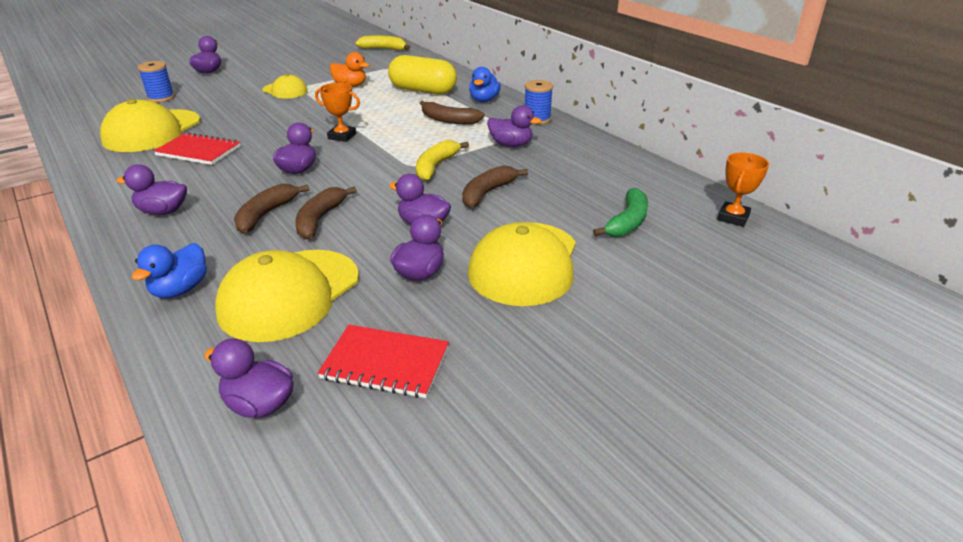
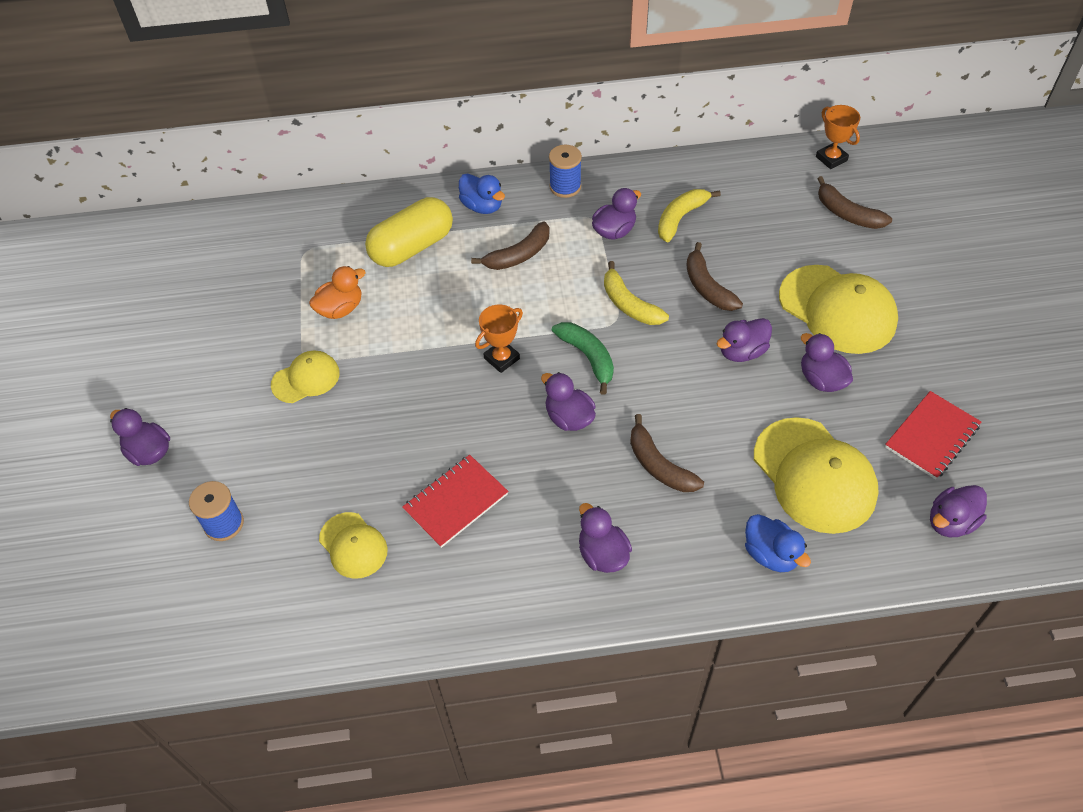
camera: 60 degrees left, 20 degrees up
yellow cap [100,99,200,152] -> yellow cap [319,512,388,579], size x0.55
purple duck [116,164,187,215] -> purple duck turned 120 degrees clockwise [579,503,632,573]
brown banana [295,187,357,239] -> brown banana moved to [817,176,892,229]
yellow banana [355,35,410,50] -> yellow banana moved to [658,189,721,242]
green banana [593,188,648,237] -> green banana moved to [552,322,614,395]

